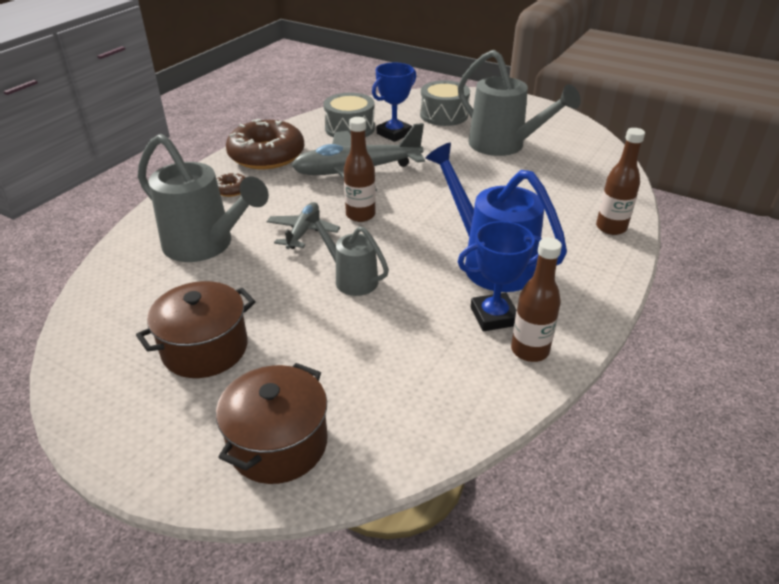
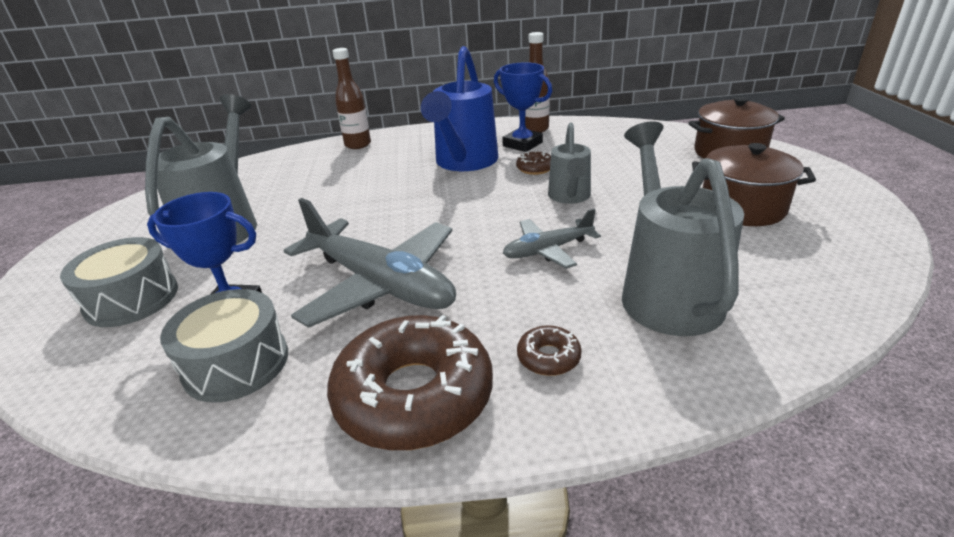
camera: 125 degrees left, 5 degrees down
brown bottle [344,117,376,222] -> none
none -> brown donut [516,151,551,175]

